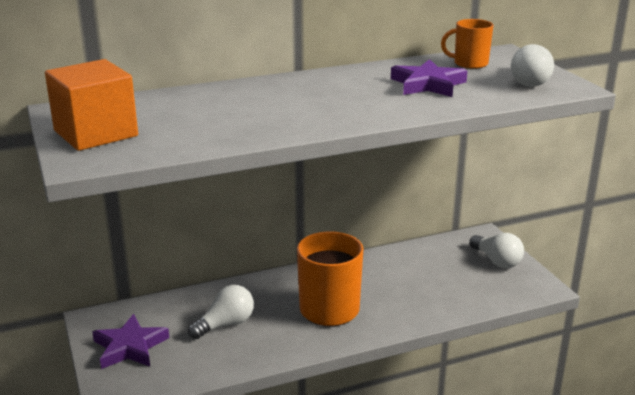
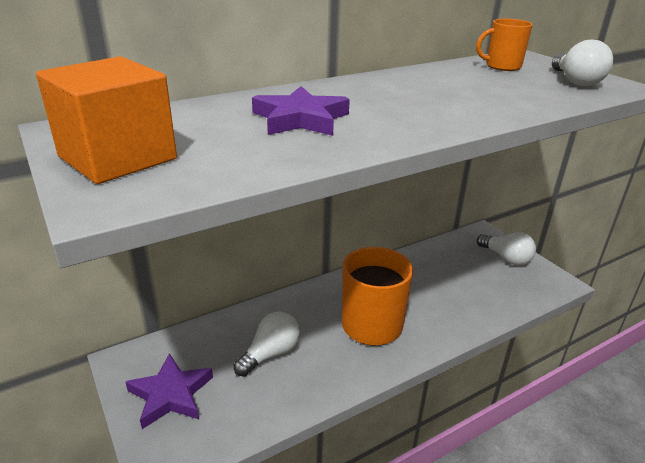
camera: 10 degrees left, 5 degrees up
purple star [391,59,467,97] -> purple star moved to [252,86,350,136]

